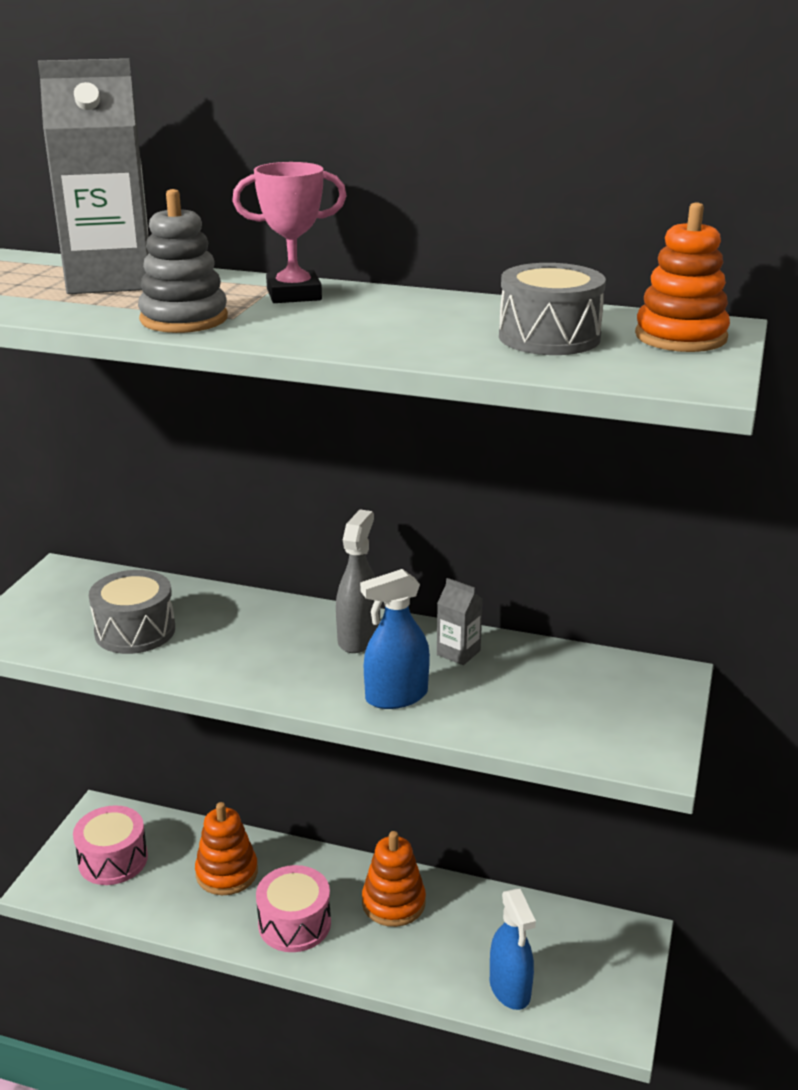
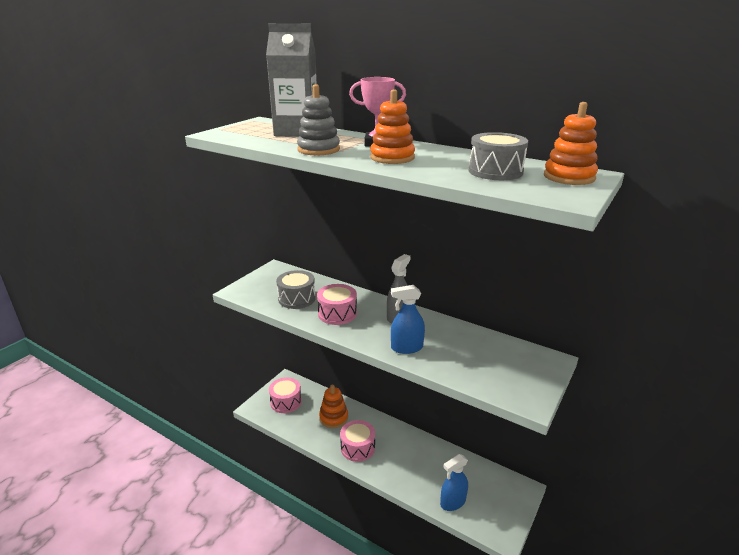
camera: 15 degrees right, 0 degrees up
orange stacking toy [362,831,426,927] -> orange stacking toy moved to [370,89,415,164]
grey carton [437,578,483,665] -> none
blue spray bottle [490,889,536,1010] -> blue spray bottle turned 60 degrees clockwise [440,454,468,511]
none -> pink drum [317,284,357,325]

